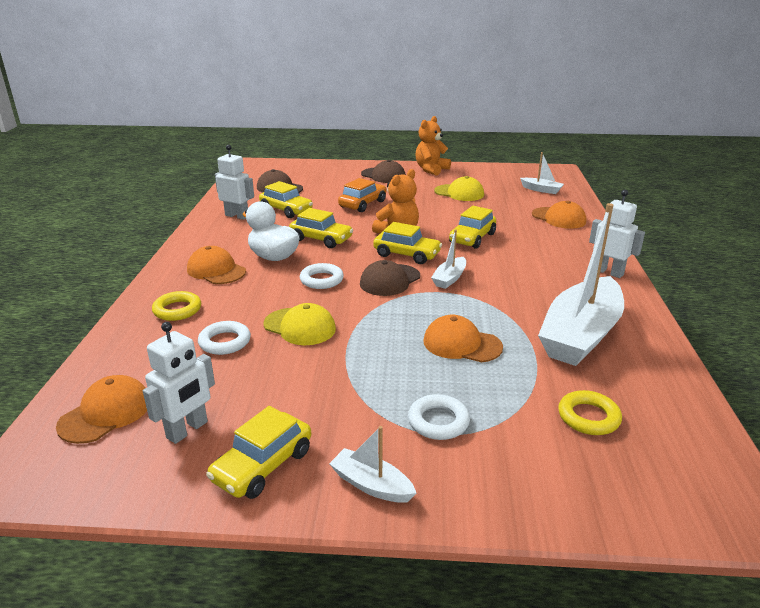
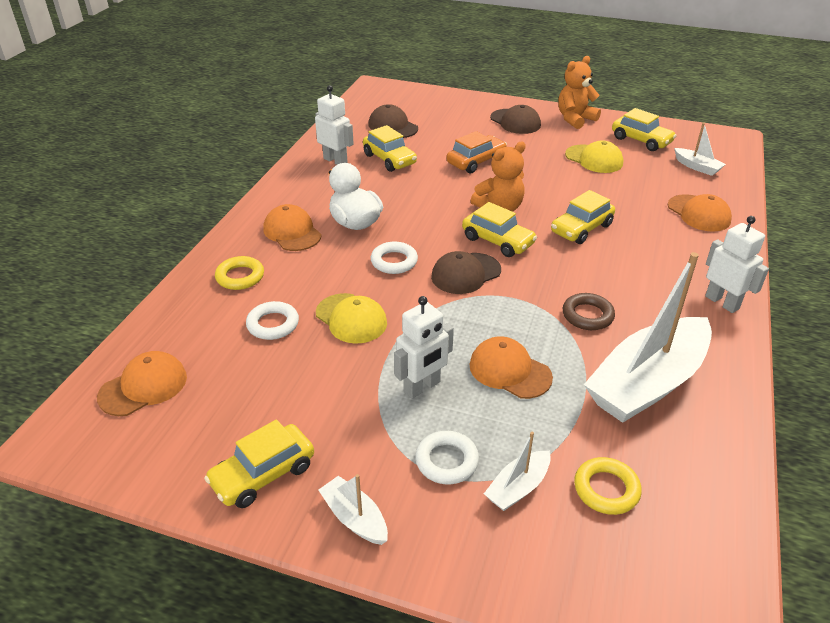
camera: 15 degrees right, 10 degrees up
white robot [143,322,215,444] -> white robot moved to [394,296,454,399]
yellow car [289,208,353,248] -> yellow car moved to [612,108,677,151]
white boat [431,229,466,289] -> white boat moved to [484,432,551,511]
none -> brown ring [563,293,615,330]

